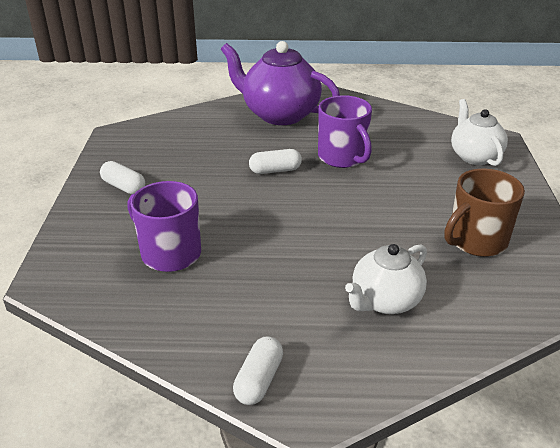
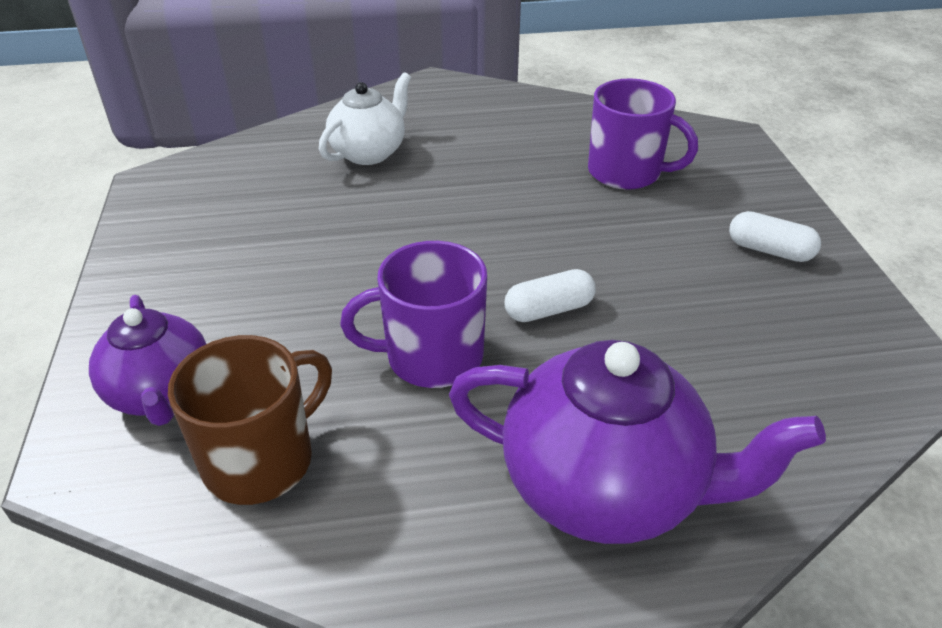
camera: 170 degrees right, 5 degrees up
white capsule [233,336,283,405] -> none
purple mug [318,95,372,168] -> purple mug turned 60 degrees counterclockwise [340,241,487,388]
brown mug [444,169,525,257] -> brown mug moved to [168,335,332,505]
white teapot [451,99,508,166] -> purple teapot [89,295,206,426]

